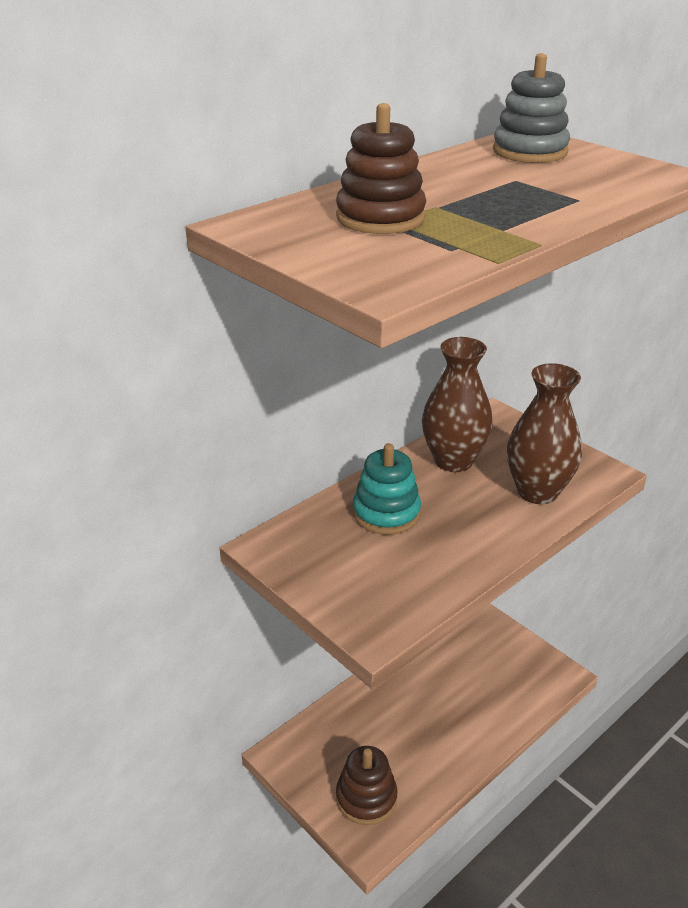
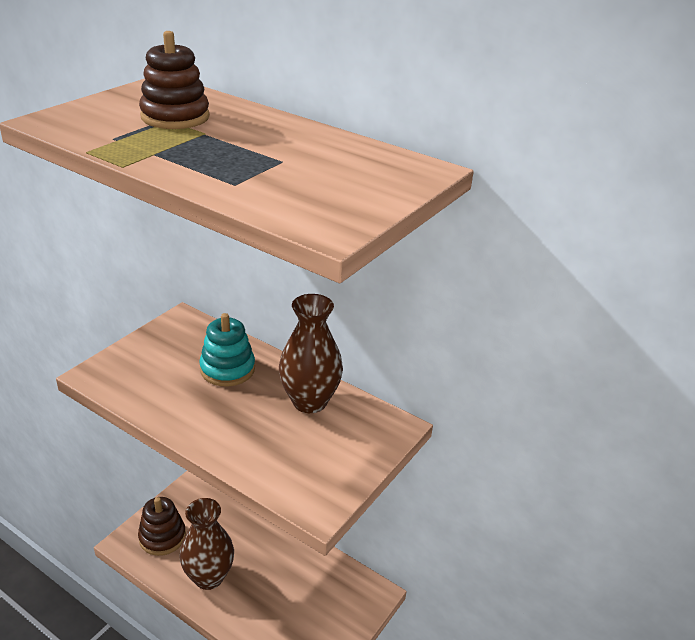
camera: 75 degrees right, 0 degrees up
grey stacking toy [493,53,570,163] -> none
brown vase [507,363,582,504] -> brown vase moved to [179,498,234,590]

